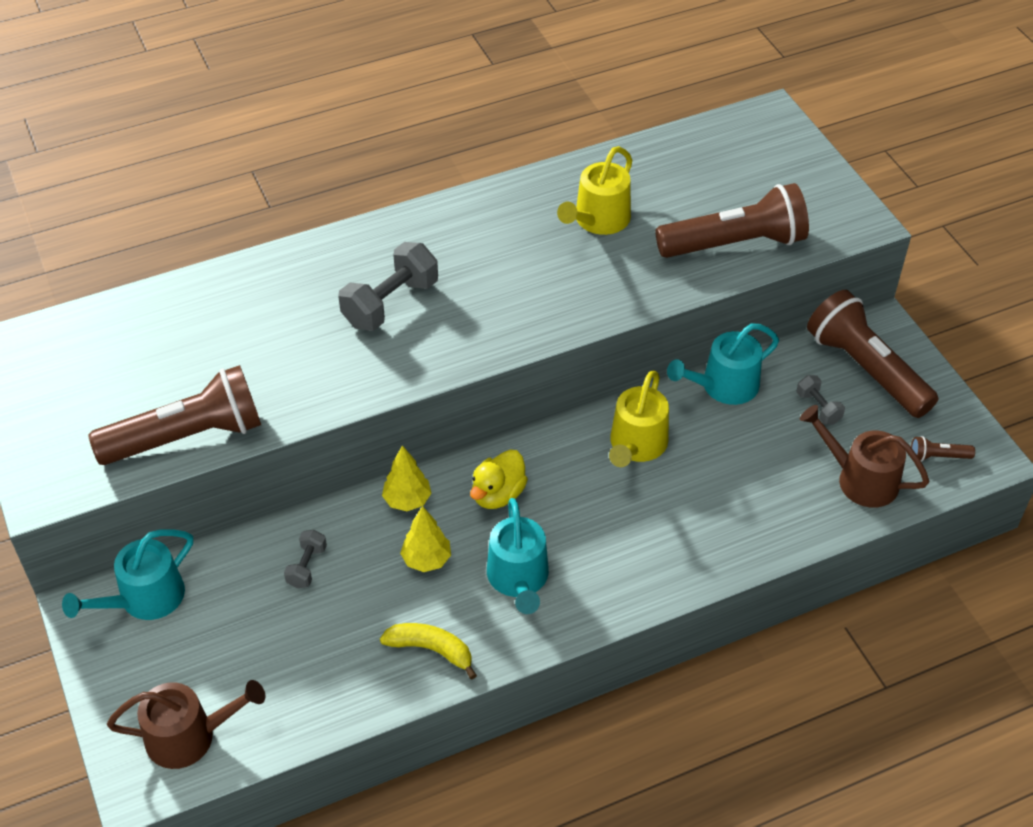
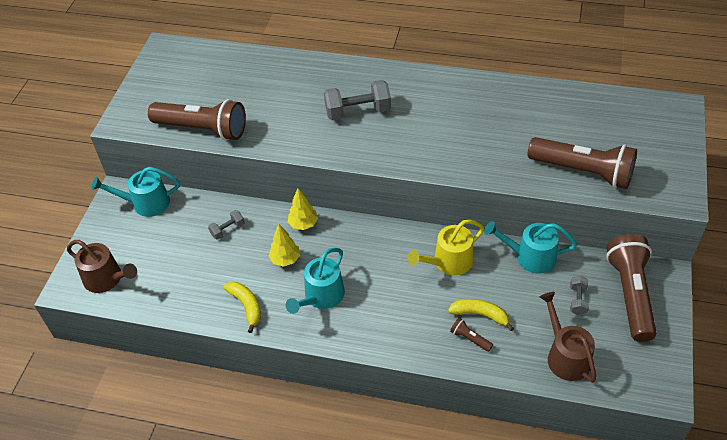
camera: 40 degrees right, 0 degrees up
yellow duck [470,450,528,509] -> none
yellow watering can [557,146,632,235] -> none
brown flashlight [911,436,975,462] -> brown flashlight moved to [450,318,493,352]
none -> yellow banana [448,299,514,331]

